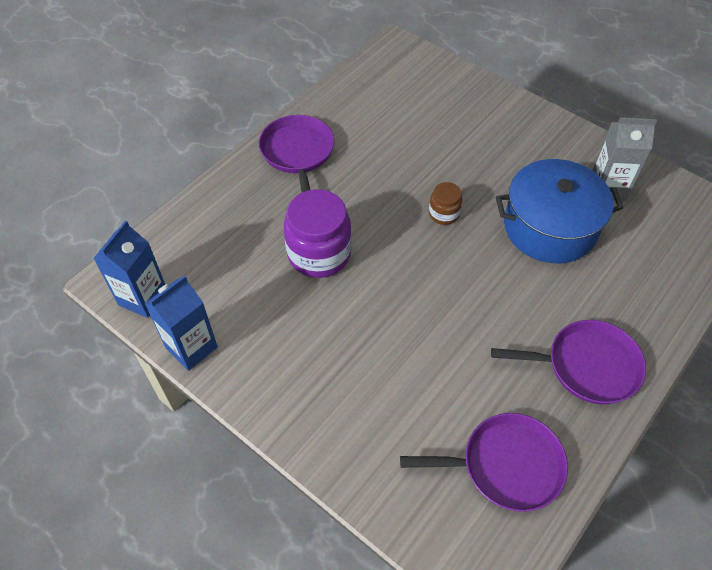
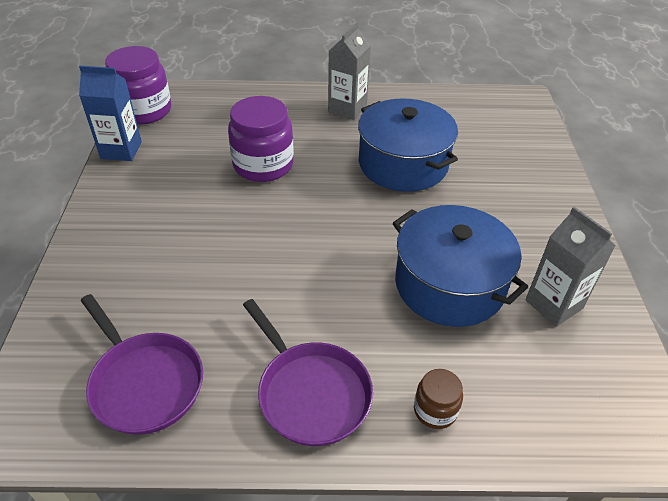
camera: 50 degrees right, 10 degrees down
blue carton [93,221,165,318] -> purple jar [105,46,171,125]
purple pan [259,115,334,192] -> grey carton [328,22,371,120]
brown jar [429,182,462,225] -> brown jar moved to [414,369,463,429]
none -> blue pot [358,98,458,192]

